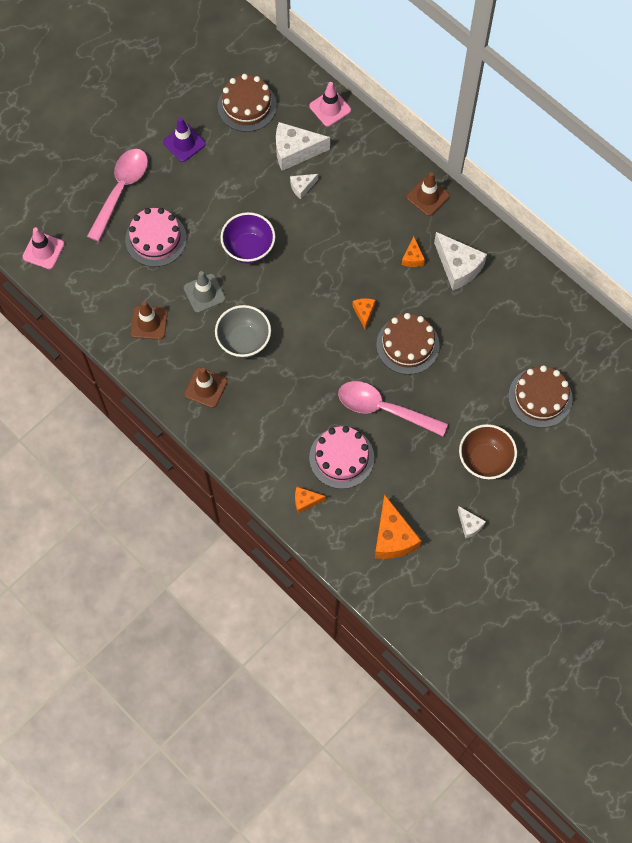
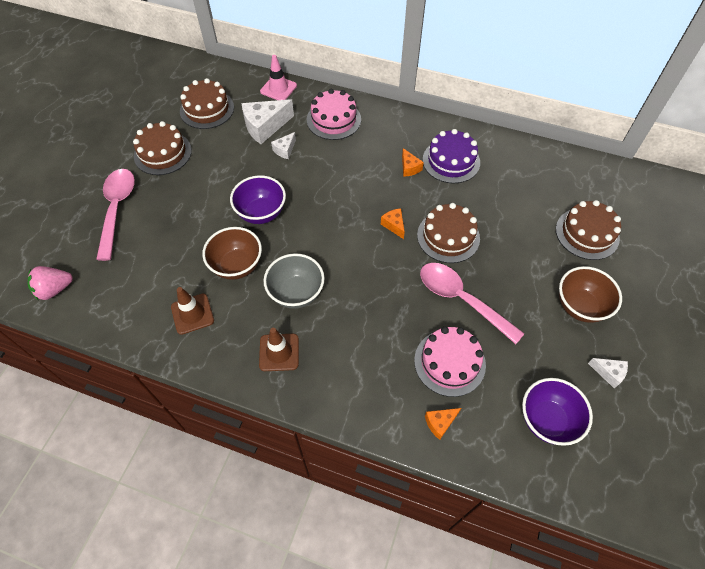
camera: 25 degrees left, 10 degrees down
pink traffic cone [22,227,65,269] -> pink strawberry [28,266,73,301]
pink cake [125,208,187,267] -> pink cake moved to [307,89,361,140]
purple traffic cone [163,117,206,162] -> brown cake [133,121,192,175]
grey traffic cone [184,271,226,313] -> brown bowl [202,227,262,280]
pink spoon [338,381,448,436] -> pink spoon turned 45 degrees clockwise [420,263,525,344]
orange cheese [375,494,421,559] -> purple bowl [522,378,593,446]
brown traffic cone [406,172,450,216] -> none
white cheese [434,232,487,290] -> purple cake [423,129,480,183]

